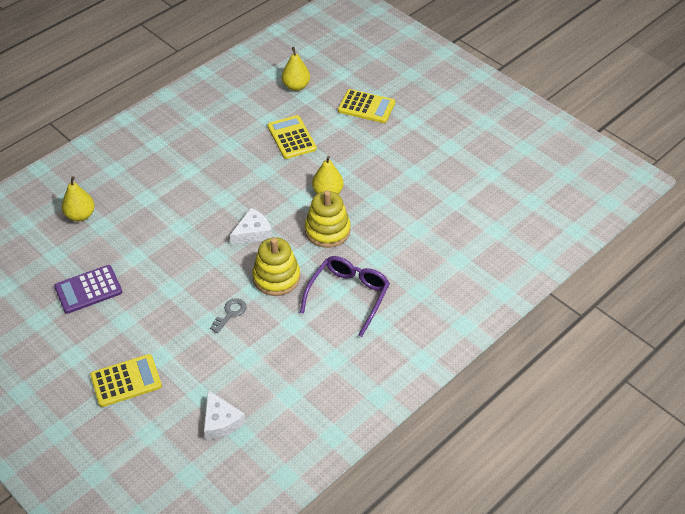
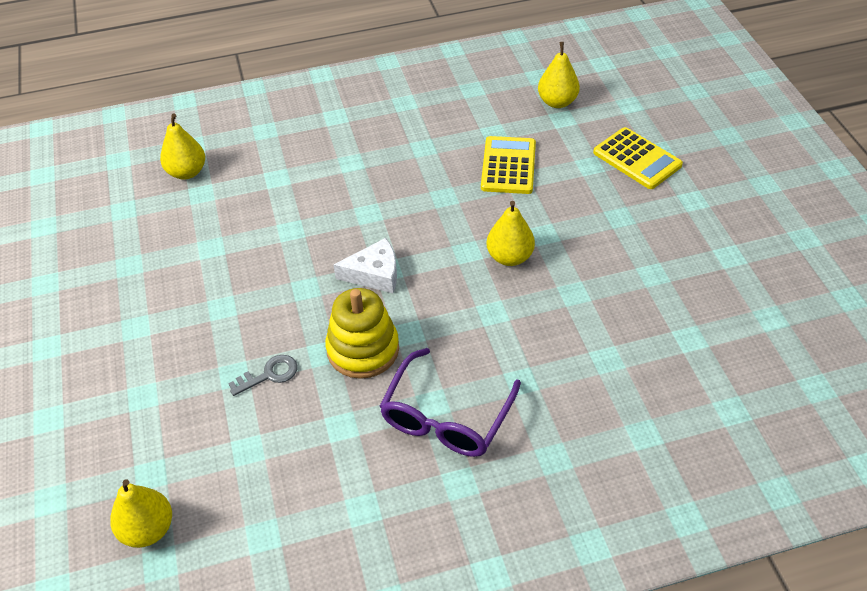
camera: 30 degrees right, 0 degrees up
purple calculator [54,265,122,314] -> none
yellow calculator [90,354,162,407] -> none
white cheese [204,390,246,440] -> yellow pear [110,479,172,548]
purple glasses [300,256,390,337] -> purple glasses turned 150 degrees clockwise [379,348,521,457]
yellow stacking toy [305,191,351,248] -> none

